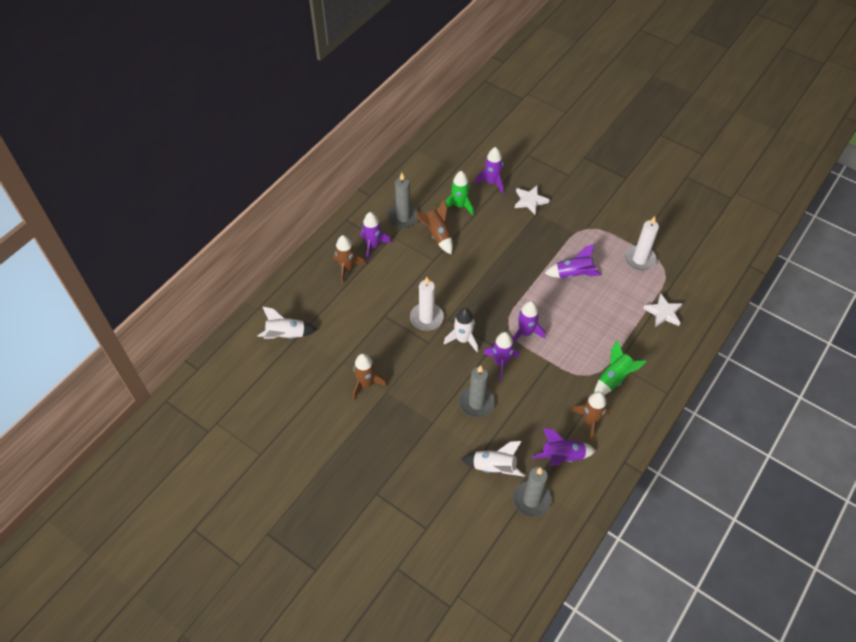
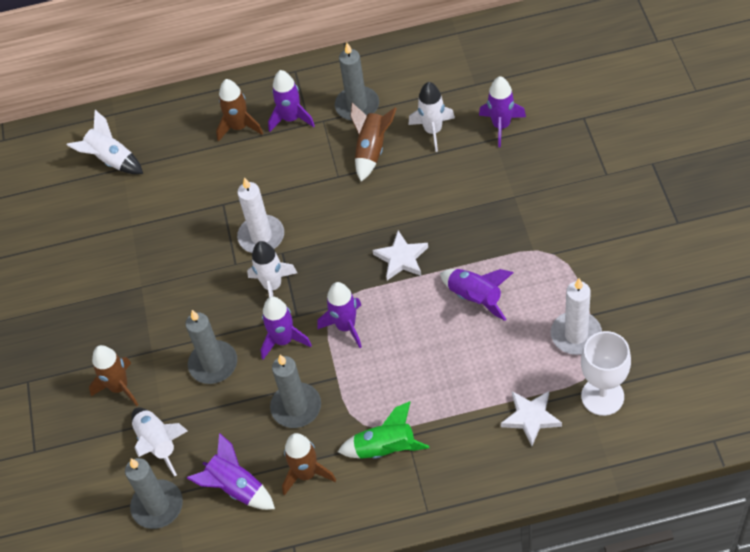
camera: 50 degrees right, 0 degrees up
brown rocket [353,353,387,400] -> brown rocket moved to [89,345,138,406]
green rocket [445,171,474,215] -> white rocket [408,82,455,152]
white star [515,185,550,215] -> white star moved to [373,231,428,280]
none -> grey candle [270,355,321,428]
none -> white goblet [581,331,631,416]

